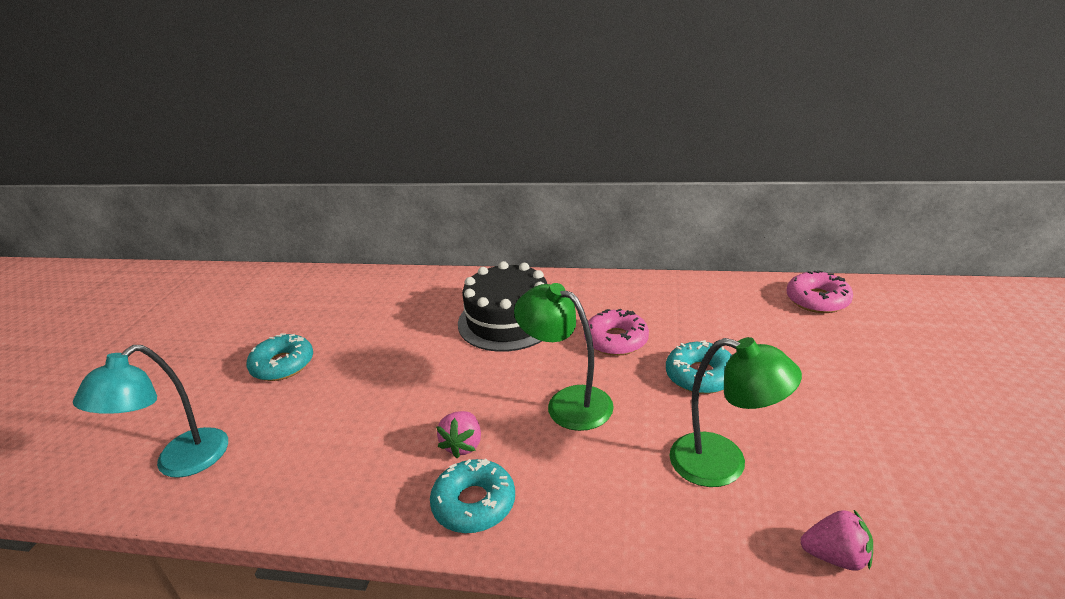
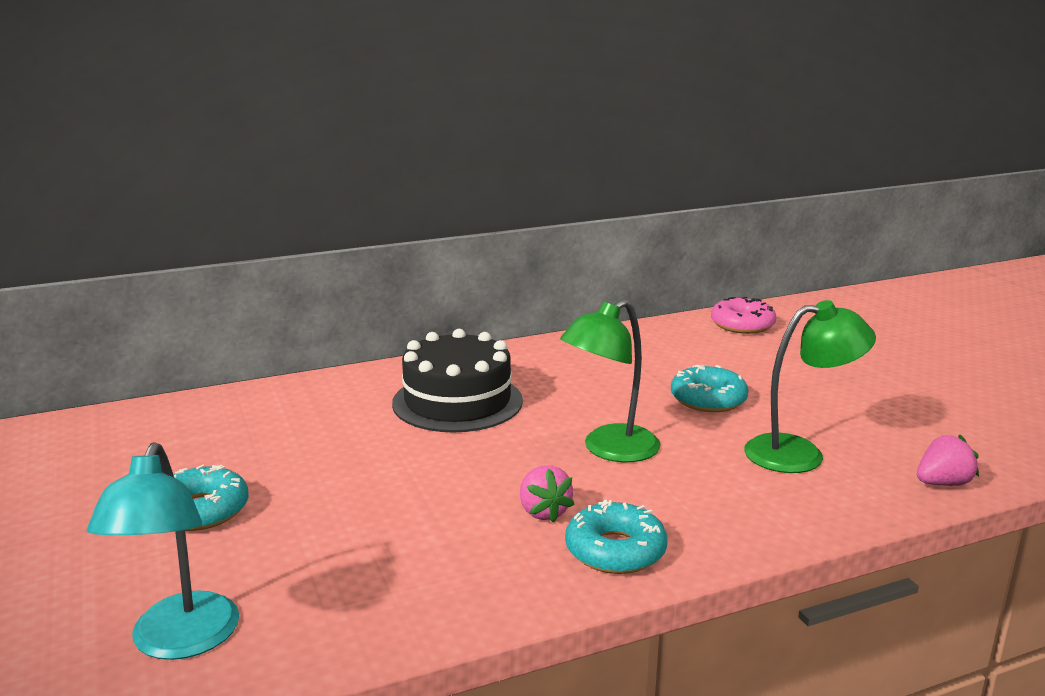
camera: 35 degrees left, 10 degrees down
green lamp [514,283,614,431] -> green lamp turned 45 degrees counterclockwise [560,299,661,462]
pink donut [584,309,649,356] -> none

